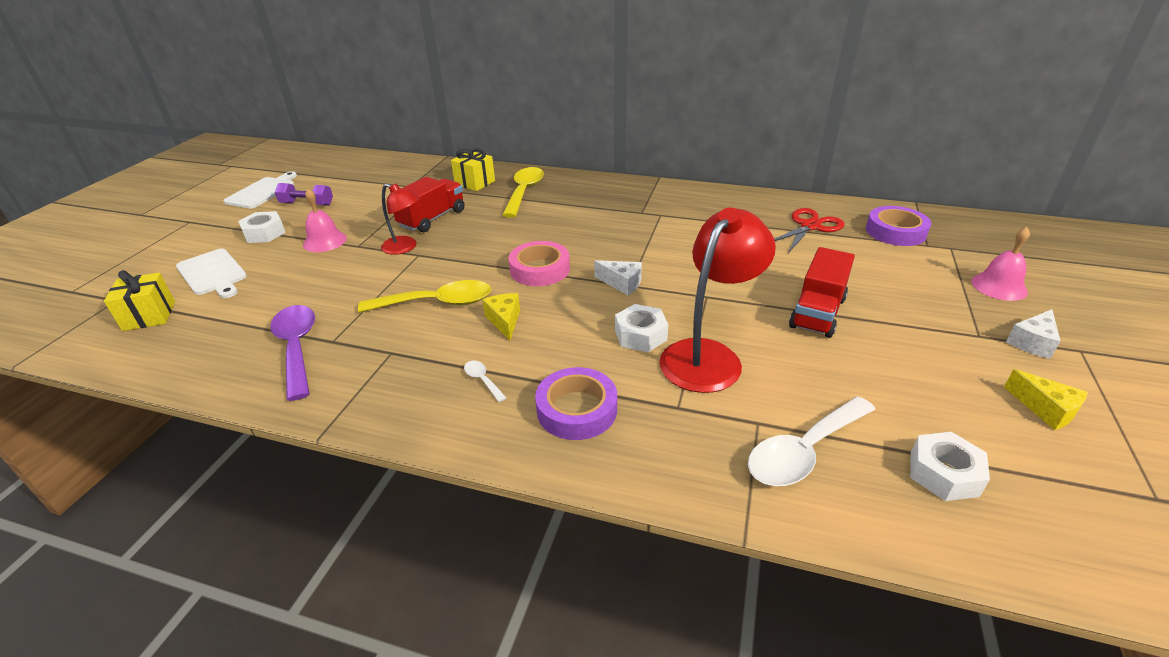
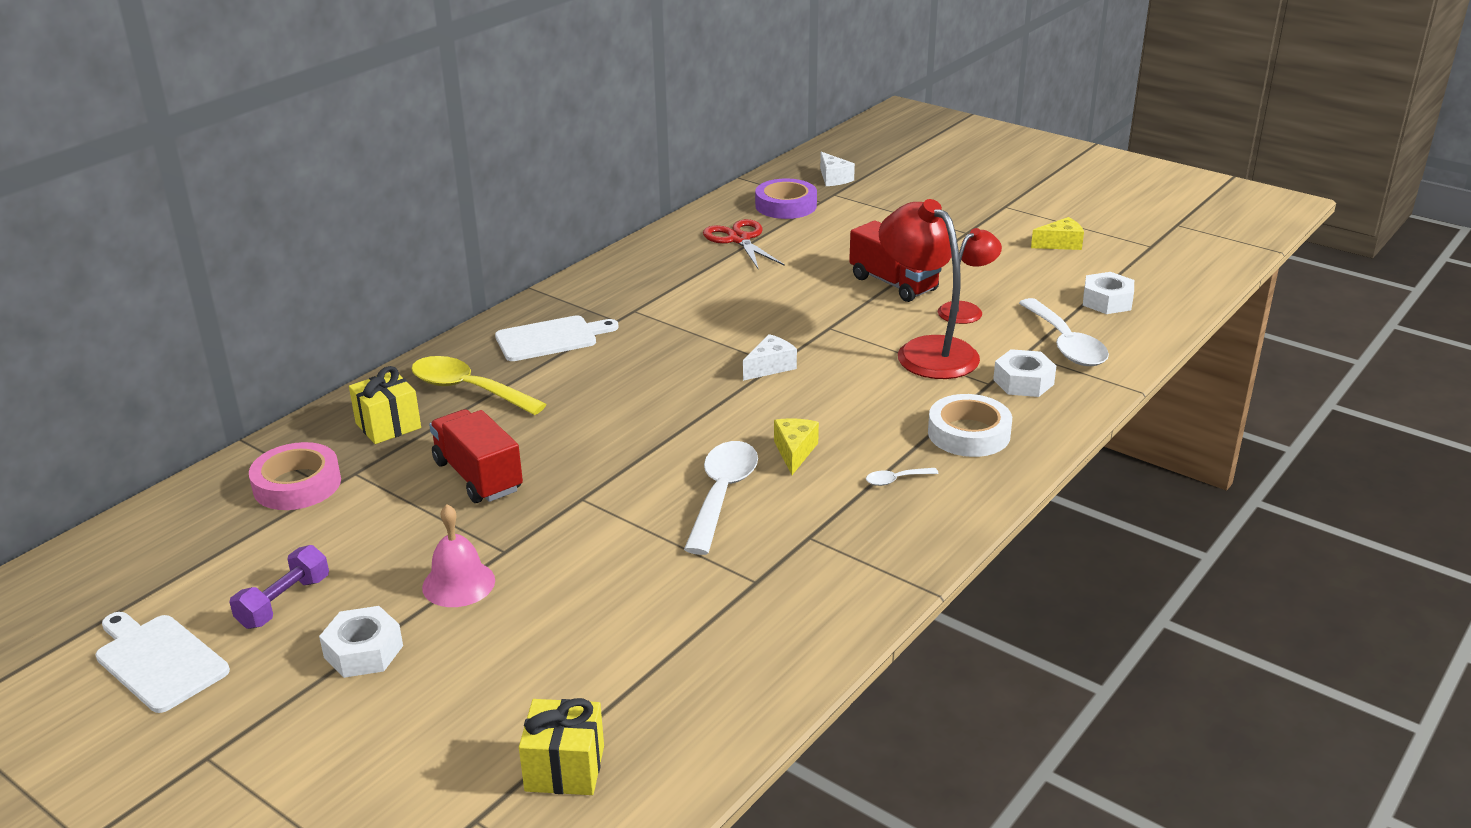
camera: 70 degrees left, 5 degrees down
white cutting board [176,248,247,298] -> white cutting board moved to [495,315,619,361]
purple spoon [270,305,315,401] -> none
yellow spoon [358,280,491,313] -> white spoon [684,441,758,555]
red lamp [381,183,420,255] -> red lamp moved to [938,228,1002,324]
yellow cheese [482,293,520,341] -> yellow cheese turned 90 degrees clockwise [774,418,819,475]
pink tape [509,241,570,286] -> pink tape moved to [249,442,341,510]
purple tape [535,367,617,440] -> white tape [928,394,1012,457]
white nut [615,304,669,352] -> white nut moved to [993,349,1056,397]
pink bell [972,227,1030,301] -> none
white cheese [1006,309,1060,359] -> white cheese moved to [820,152,855,186]

